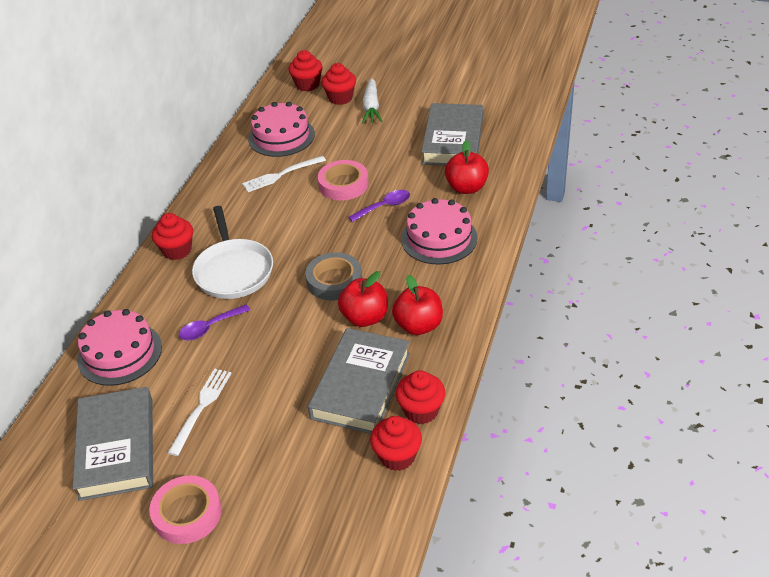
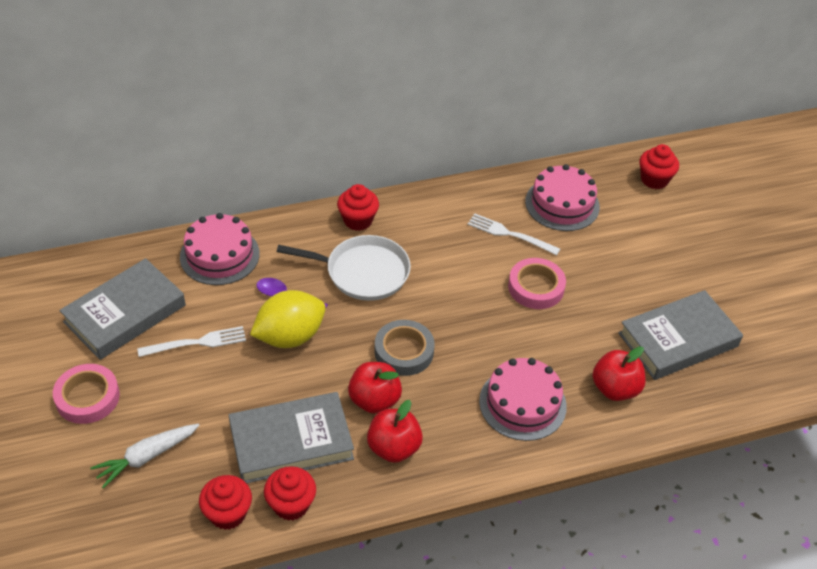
camera: 50 degrees right, 5 degrees up
white pan [192,206,273,299] -> white pan turned 120 degrees counterclockwise [277,235,411,301]
red cupcake [322,63,356,105] -> none
purple spoon [348,190,410,222] -> none
white carrot [362,78,383,123] -> white carrot moved to [90,424,199,489]
none -> yellow lemon [250,290,326,348]

